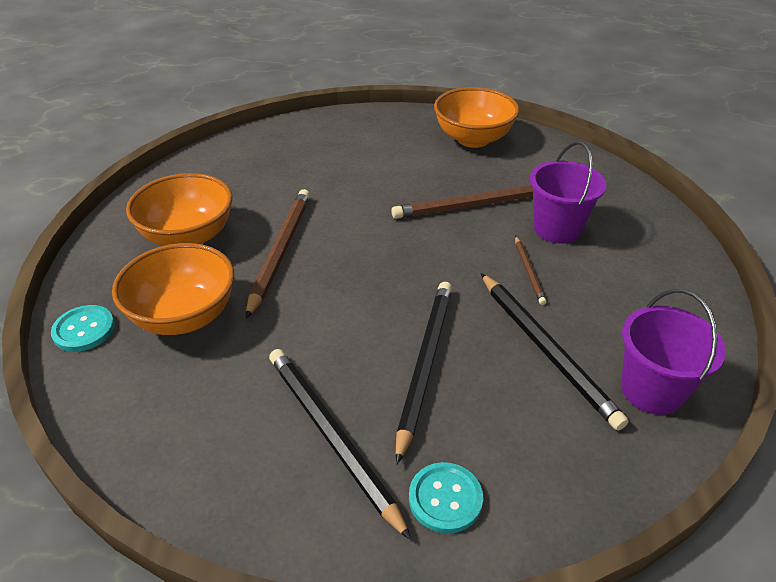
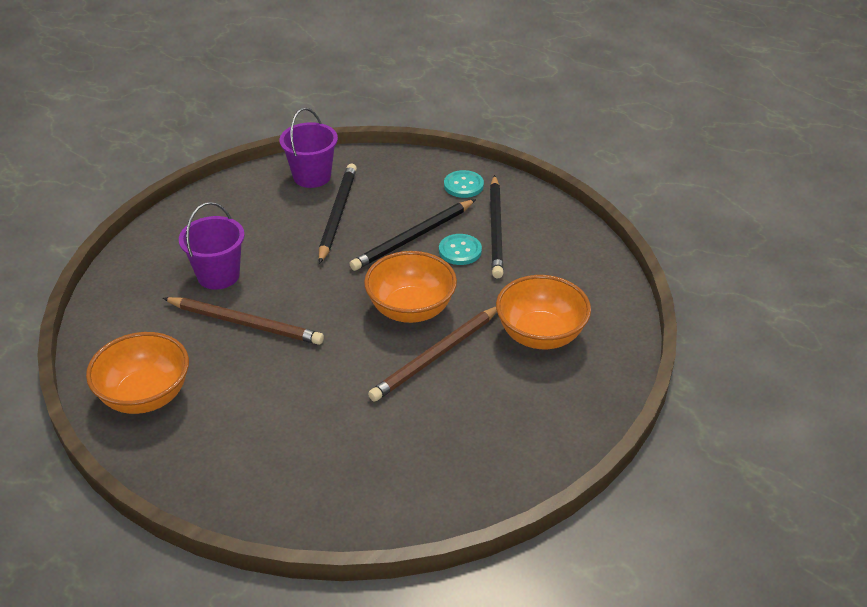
camera: 145 degrees left, 0 degrees up
turquoise button [51,305,115,352] -> turquoise button moved to [439,234,482,265]
orange bowl [126,173,233,246] -> orange bowl moved to [364,251,457,323]
brown pencil [515,236,546,305] -> none

